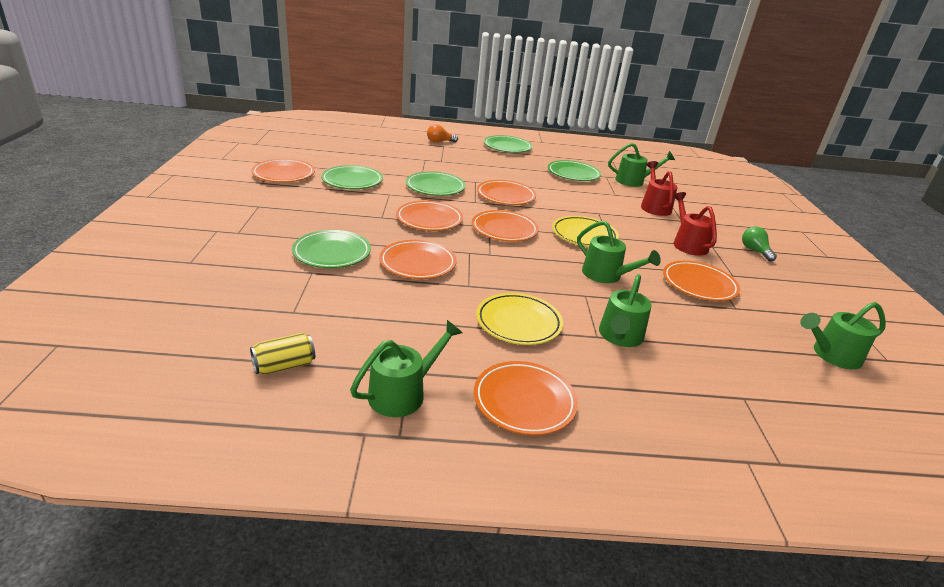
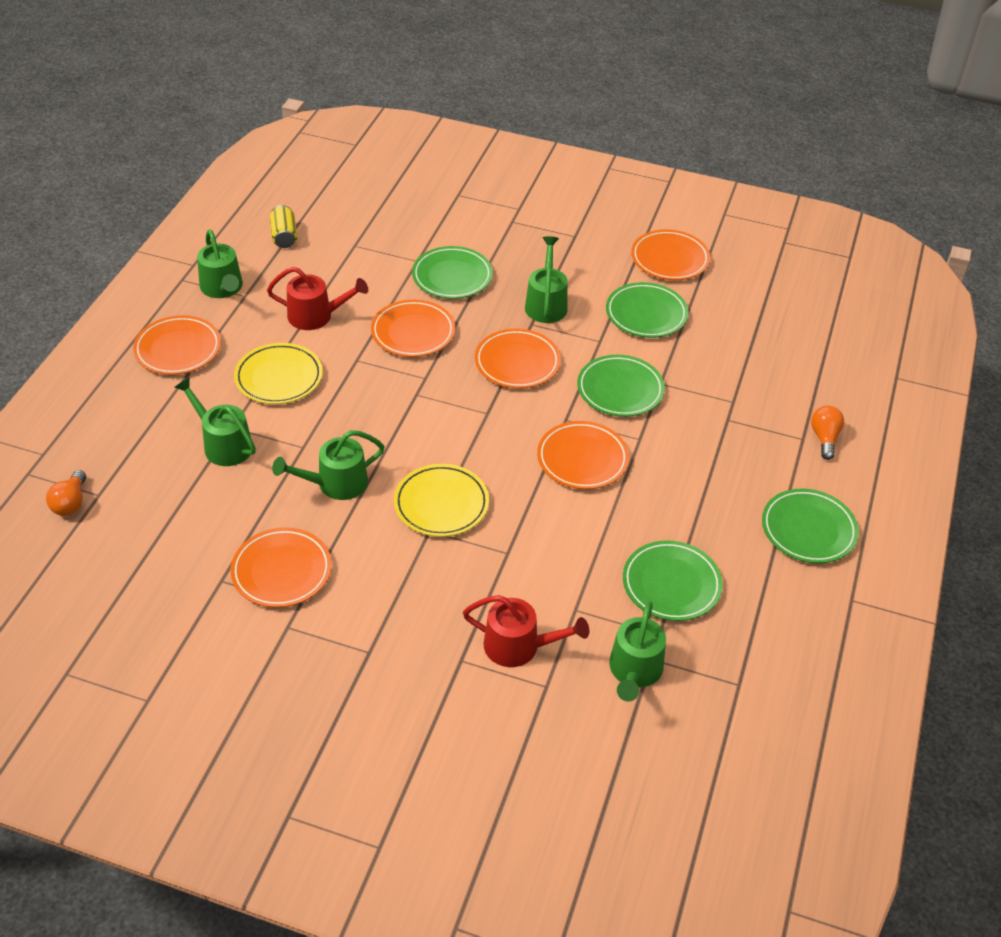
camera: 110 degrees right, 15 degrees up
orange plate [472,210,539,242] -> none
red watering can [673,192,717,256] -> red watering can moved to [267,267,368,330]
green light bulb [742,226,777,262] -> none
green watering can [800,302,886,369] -> green watering can moved to [525,236,568,323]
none -> orange light bulb [46,470,86,516]

